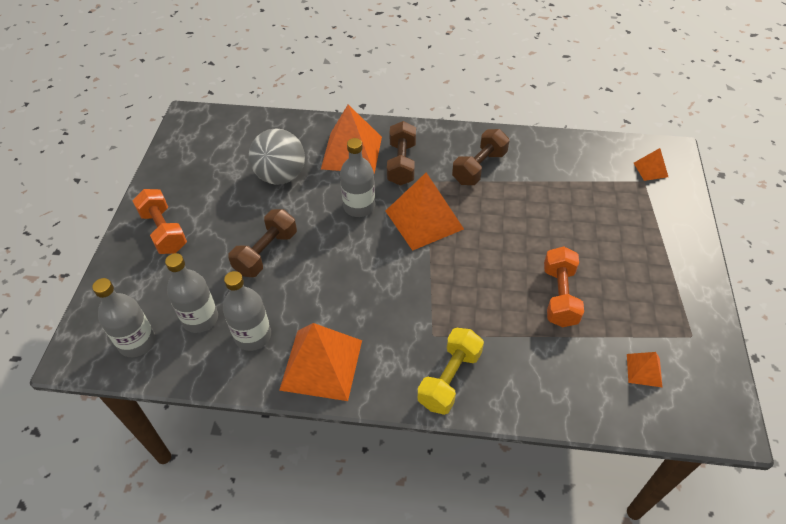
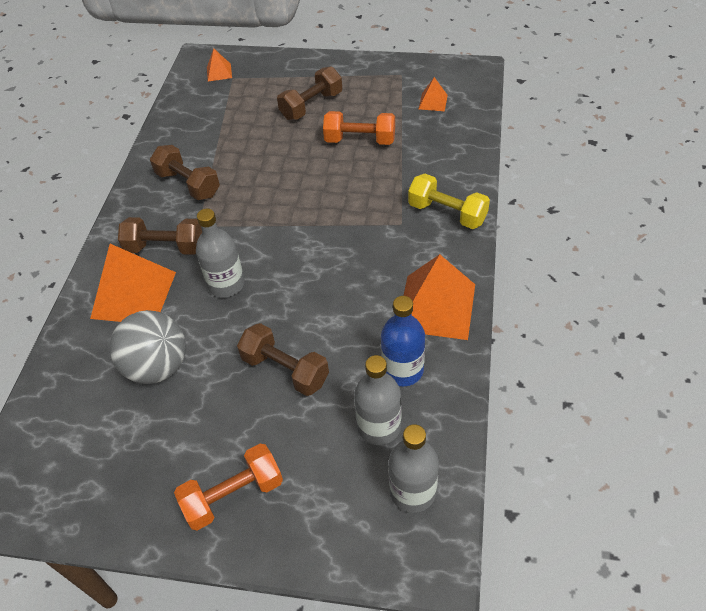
camera: 85 degrees left, 0 degrees up
grey bottle [223,271,271,351] -> blue bottle [381,296,425,386]
orange pyramid [386,172,464,251] -> none
none -> brown dumbbell [277,67,342,120]

